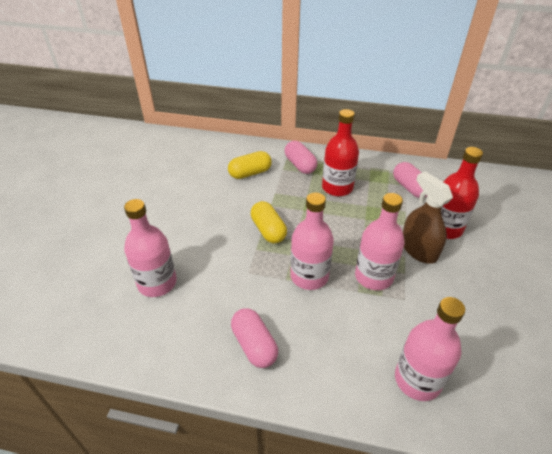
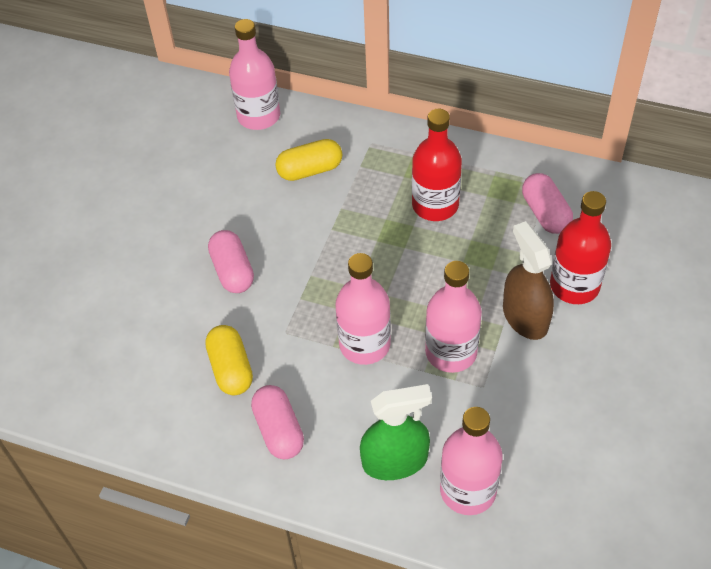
camera: 10 degrees right, 10 degrees up
pink bottle [124,199,177,297] -> pink bottle moved to [229,19,280,130]
yellow capsule [251,201,287,243] -> yellow capsule moved to [205,325,253,395]
pink capsule [285,141,317,174] -> pink capsule moved to [208,230,254,293]
none -> green spray bottle [360,384,432,480]

